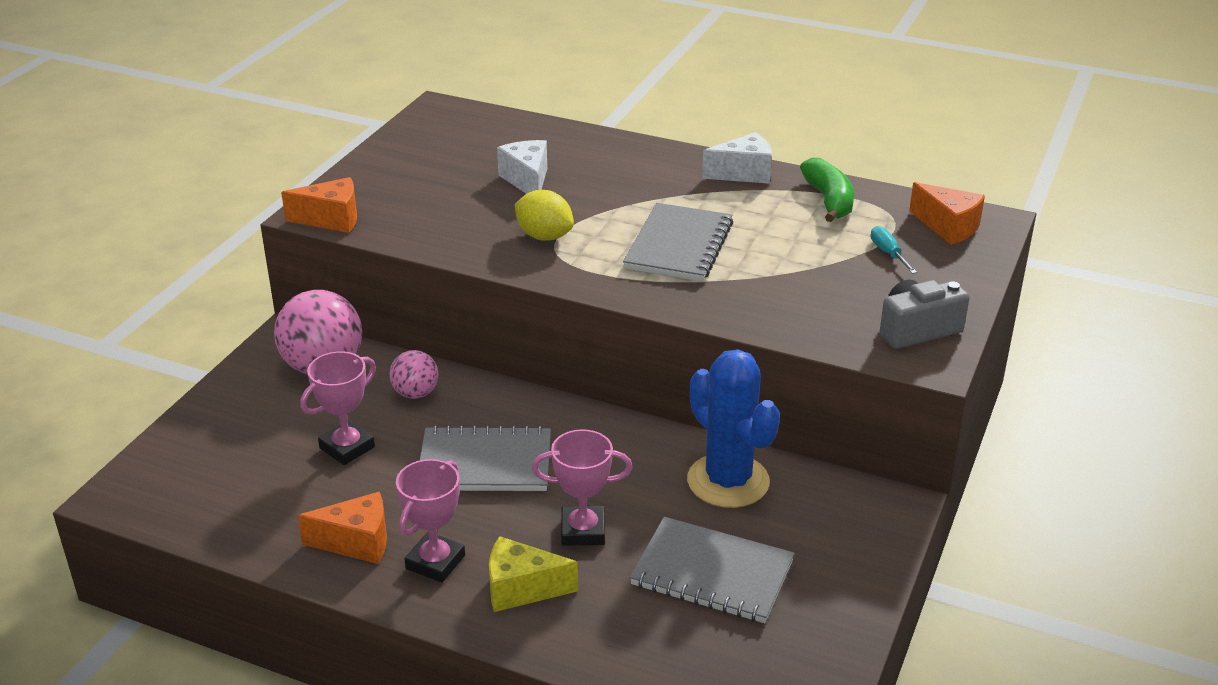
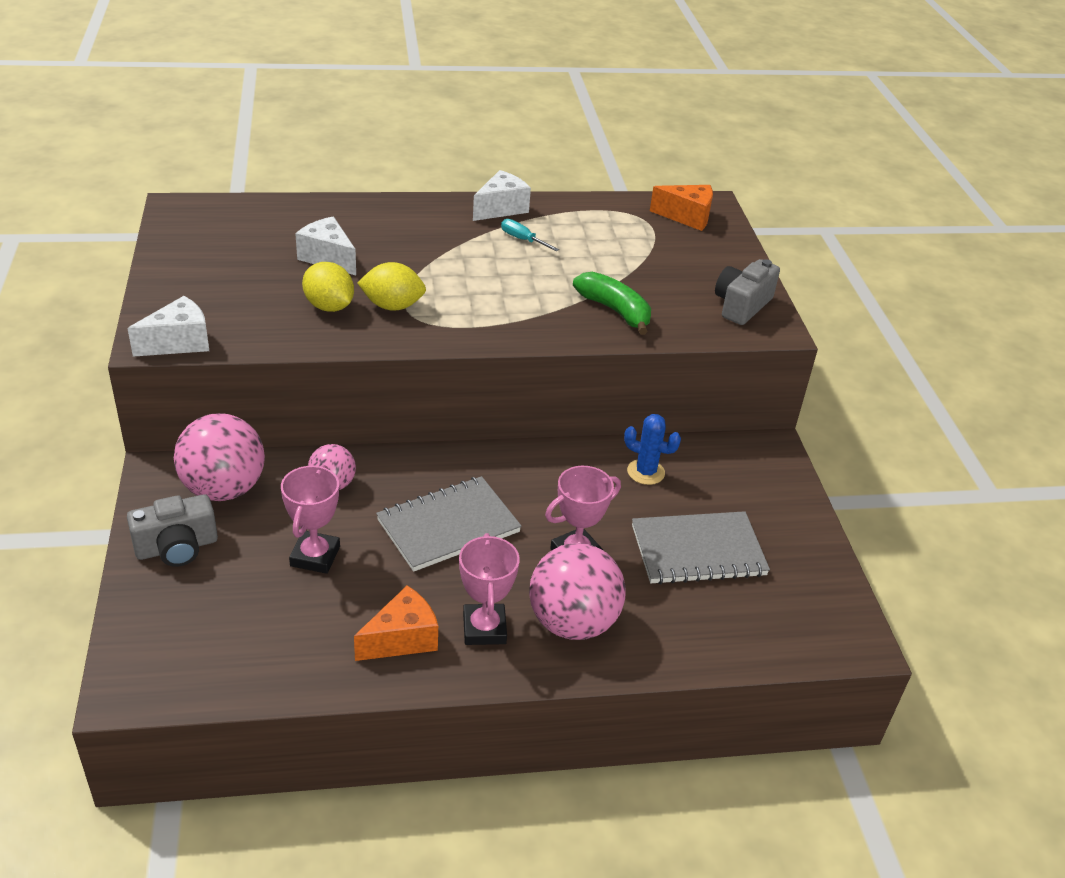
camera: 35 degrees left, 5 degrees up
orange cheese [281,177,357,233] -> white cheese [127,296,209,357]
yellow cheese [489,536,578,612] -> pink ball [529,543,626,640]
grey notebook [623,203,733,281] -> none
blue cactus [687,349,780,508] -> blue cactus [624,414,681,485], size x0.54
green banana [800,158,854,222] -> green banana moved to [573,272,651,335]
turquoise screwdriver [871,226,917,274] -> turquoise screwdriver moved to [501,219,559,252]
none -> grey camera [127,494,218,567]
none -> yellow lemon [302,262,354,312]

